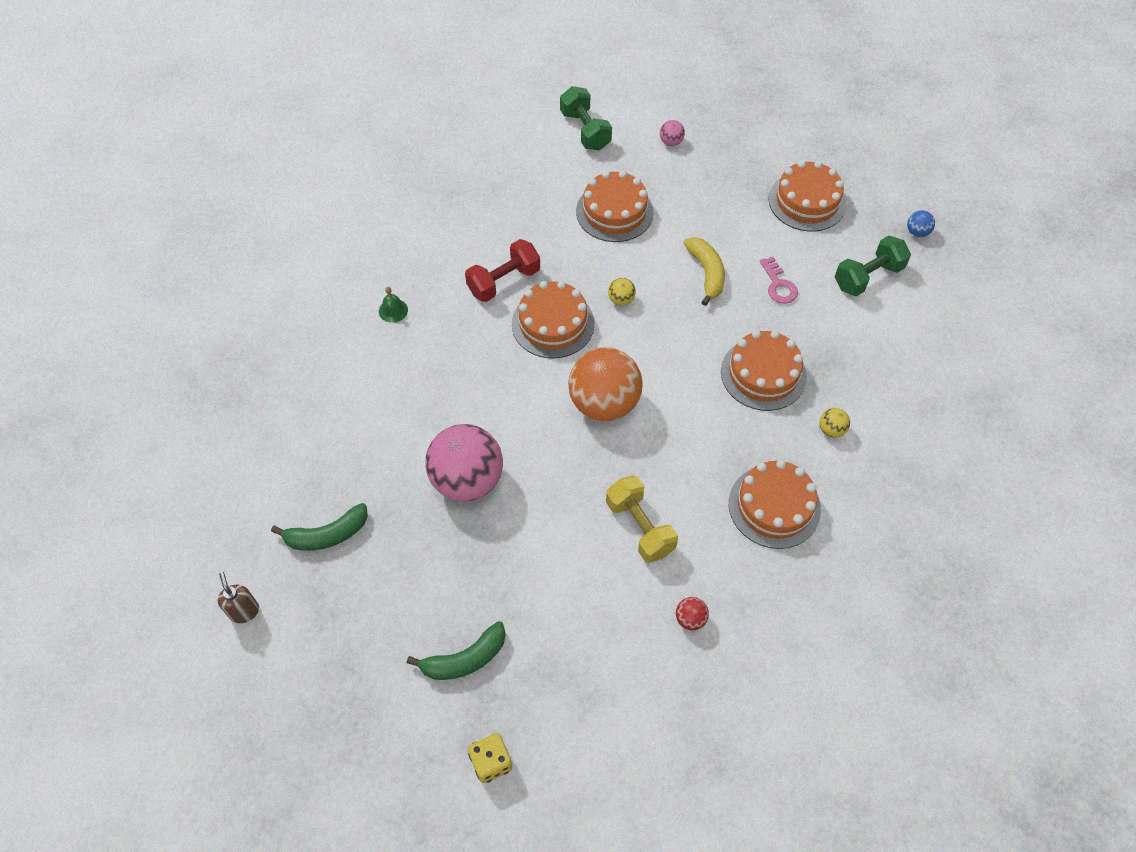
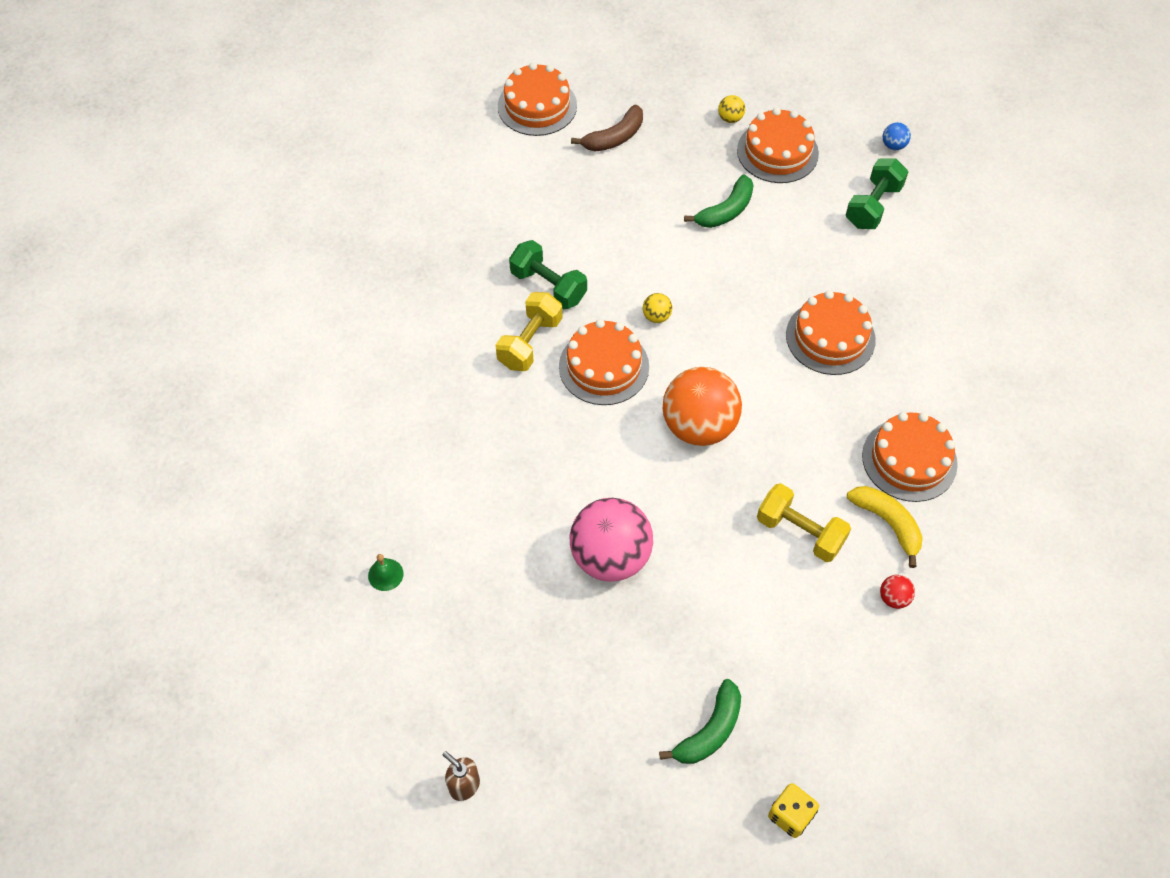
camera: 25 degrees left, 0 degrees up
green banana [271,503,368,551] -> green banana moved to [684,175,754,228]
green bell [379,287,408,323] -> green bell moved to [368,554,404,591]
red dumbbell [465,239,540,302] -> yellow dumbbell [495,292,562,371]
green dumbbell [560,86,612,150] -> green dumbbell moved to [509,240,587,309]
orange cake [576,171,654,242] -> orange cake moved to [498,63,577,136]
pink ball [660,120,685,146] -> brown banana [571,105,643,152]
yellow banana [684,237,725,306] -> yellow banana moved to [847,486,923,568]
pink key [760,257,798,304] -> none
yellow ball [820,408,850,438] -> yellow ball moved to [718,95,745,123]

